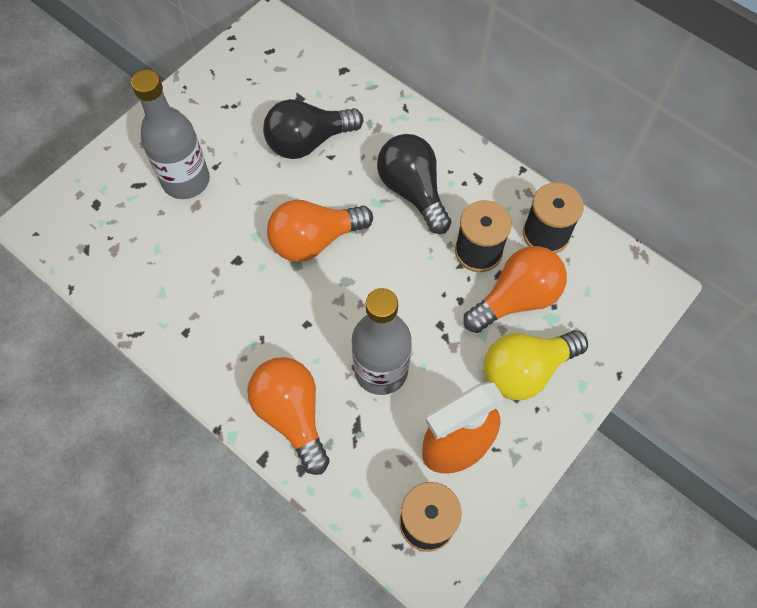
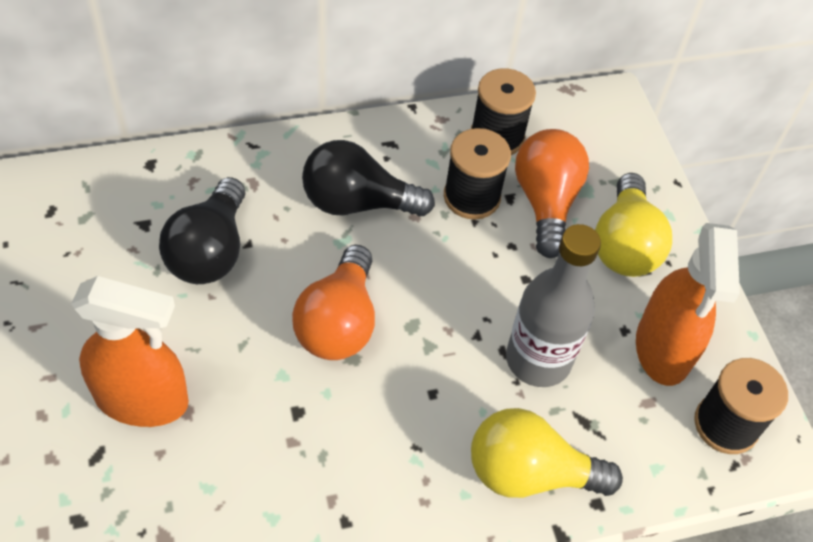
camera: 60 degrees left, 10 degrees down
grey bottle [131,70,210,199] -> orange spray bottle [71,276,189,427]
orange light bulb [247,357,330,475] -> yellow light bulb [471,408,623,498]

